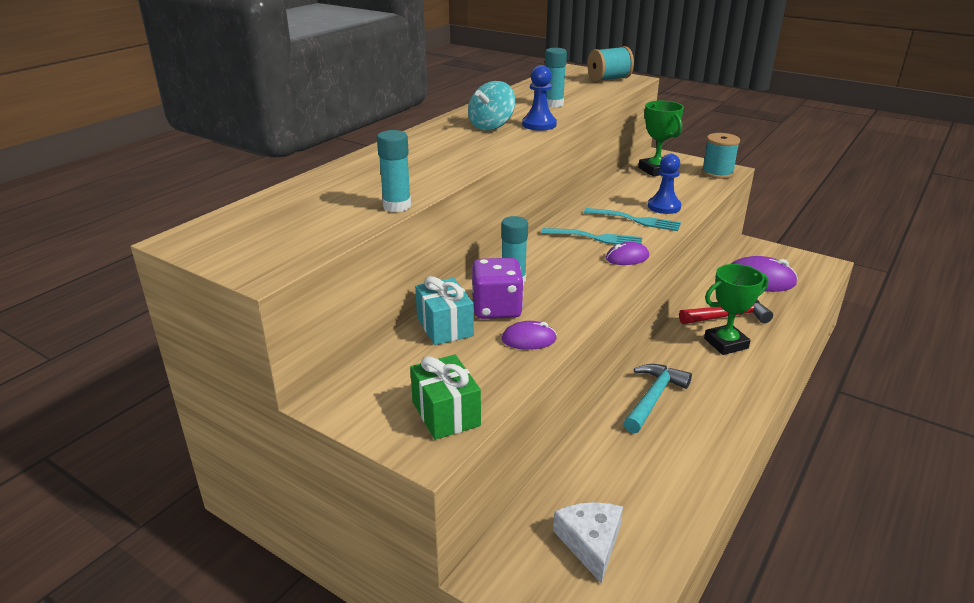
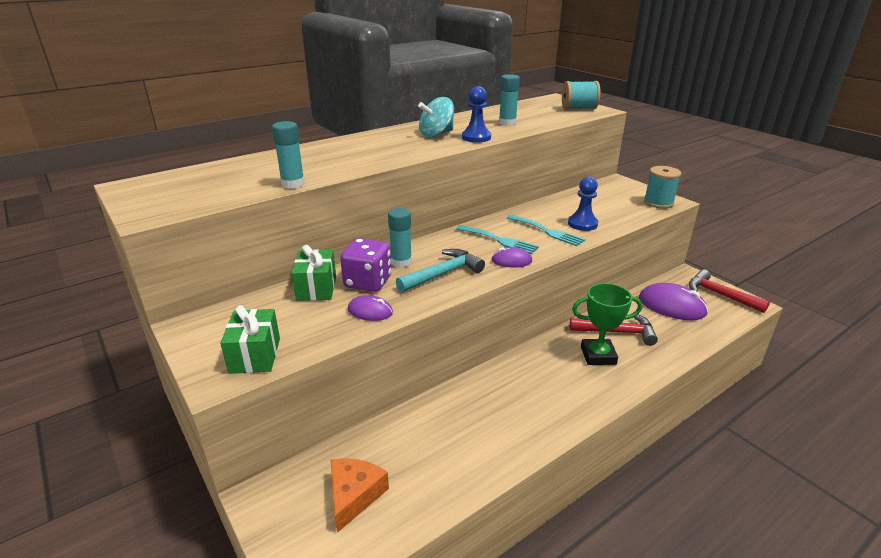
camera: 20 degrees right, 0 degrees up
turquoise gift [415,276,474,345] -> green gift [291,245,336,301]
white cheese [553,502,623,584] -> orange cheese [330,458,389,533]
turquoise hammer [623,364,692,433] -> turquoise hammer moved to [396,249,485,292]
green trophy [638,101,684,177] -> none
none -> red hammer [689,269,770,313]

